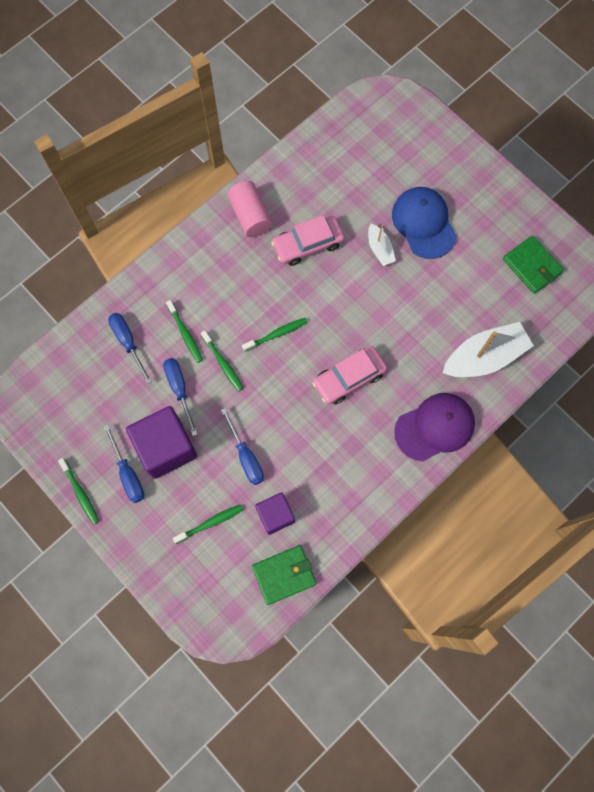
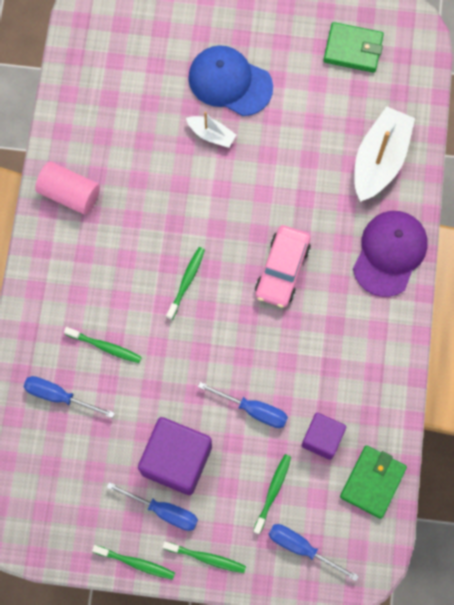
camera: 40 degrees left, 0 degrees up
blue screwdriver [163,358,198,436] -> blue screwdriver moved to [269,524,359,581]
green toothbrush [201,330,243,392] -> green toothbrush moved to [163,542,246,573]
pink car [271,215,345,266] -> none

